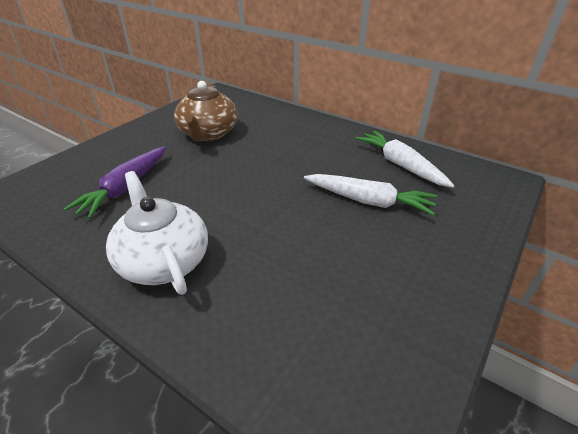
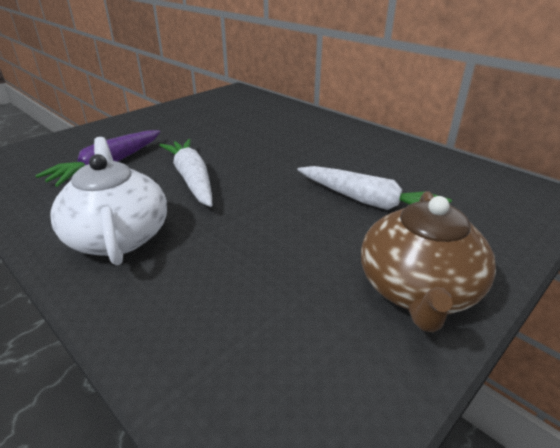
camera: 10 degrees right, 5 degrees down
brown teapot [174,81,238,141] -> brown teapot moved to [361,191,496,332]
white carrot [355,130,455,188] -> white carrot moved to [159,139,212,207]

